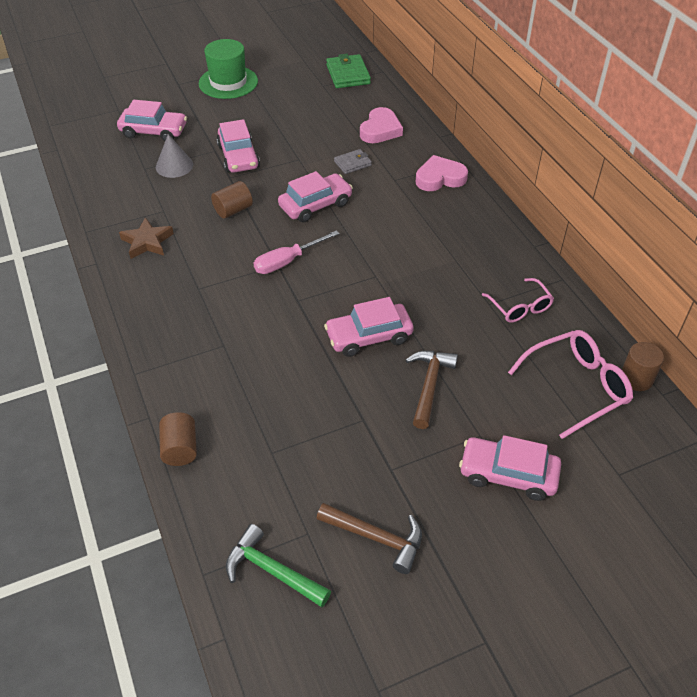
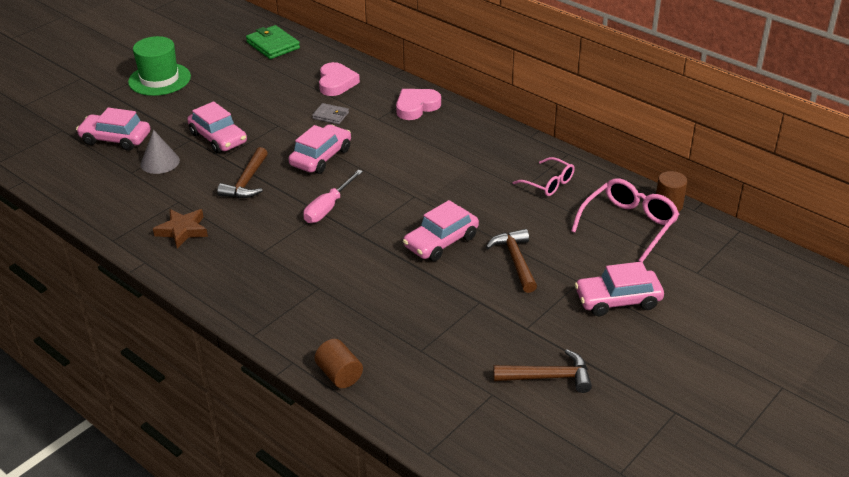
camera: 25 degrees left, 10 degrees down
pink car [117,100,187,141] -> pink car turned 150 degrees counterclockwise [76,108,151,151]
brown cylinder [211,181,253,219] -> brown hammer [217,147,268,198]
green hammer [226,524,331,607] -> none
grey wallet [334,149,372,174] -> grey wallet turned 75 degrees clockwise [312,103,349,124]

